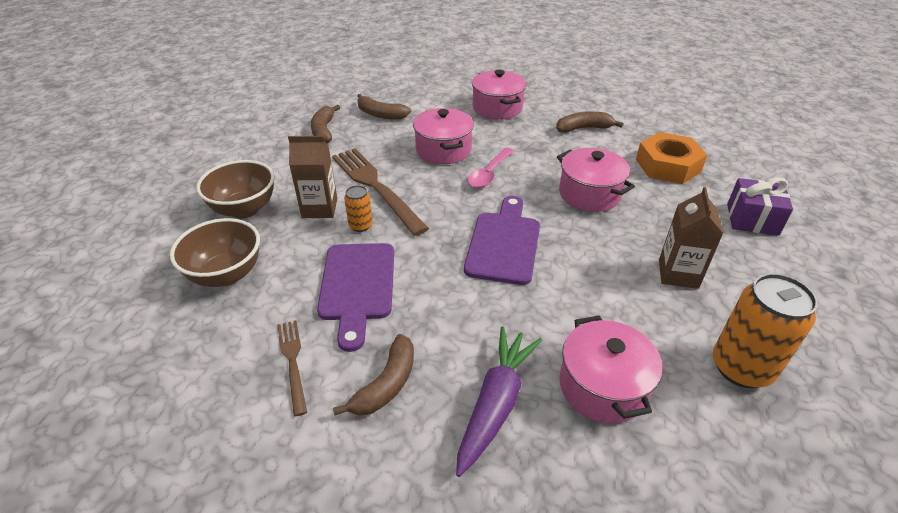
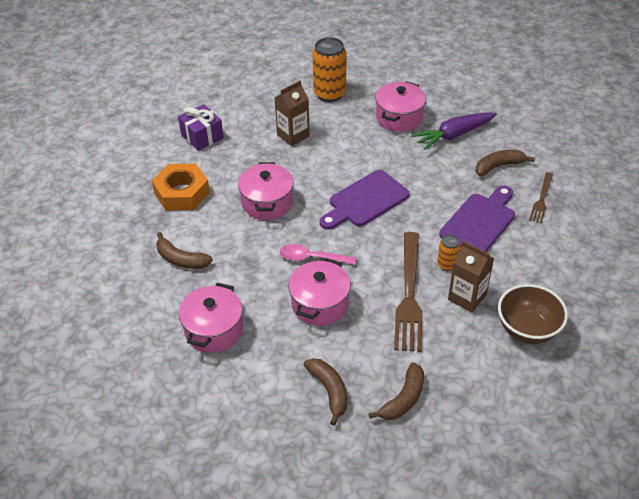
camera: 140 degrees left, 5 degrees up
brown bowl [170,218,260,287] -> none
pink spoon [468,148,514,188] -> pink spoon turned 150 degrees counterclockwise [280,244,357,265]

